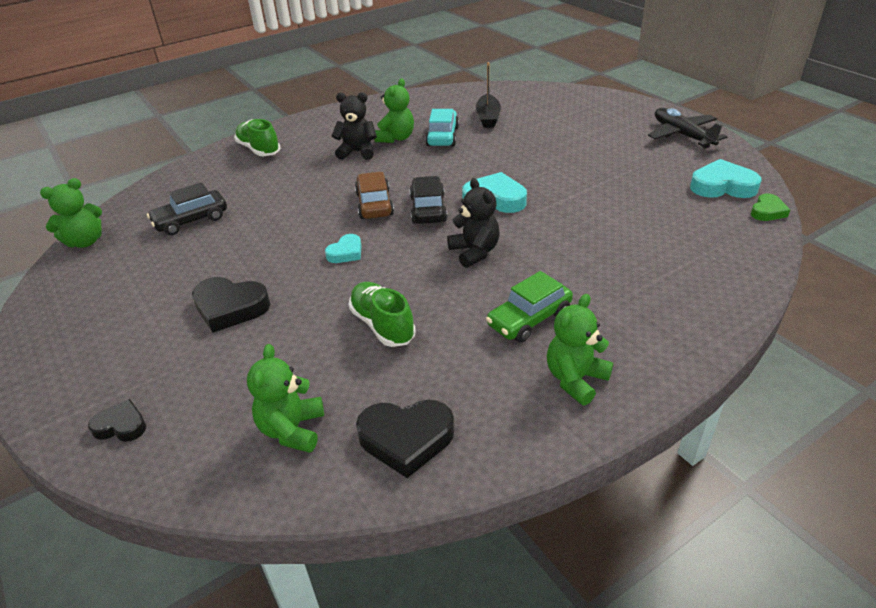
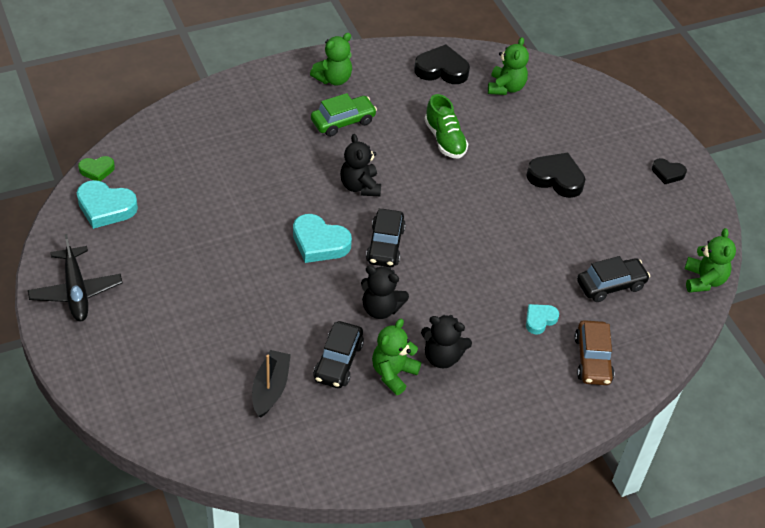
camera: 175 degrees left, 10 degrees up
green teddy bear [40,178,102,248] -> green teddy bear turned 120 degrees clockwise [685,228,736,293]
black heart [88,399,146,442] -> black heart moved to [652,158,687,184]
green shoe [234,119,281,156] -> none
turquoise heart [325,234,362,263] -> turquoise heart moved to [526,304,559,334]
brown car [355,172,394,219] -> brown car moved to [575,320,614,385]
turquoise car [425,109,459,146] -> black car [313,321,364,388]
green heart [751,194,790,221] -> green heart turned 150 degrees counterclockwise [78,156,115,181]
none -> black teddy bear [361,266,409,319]

